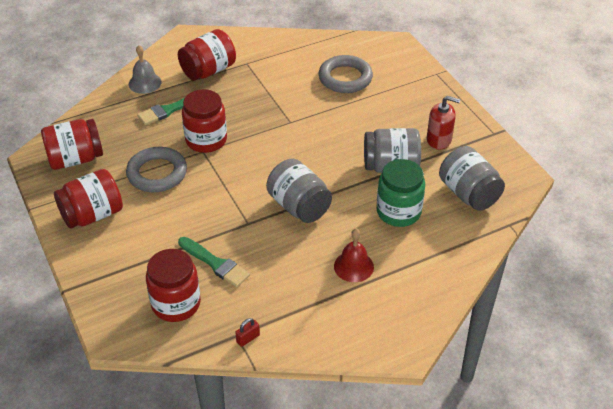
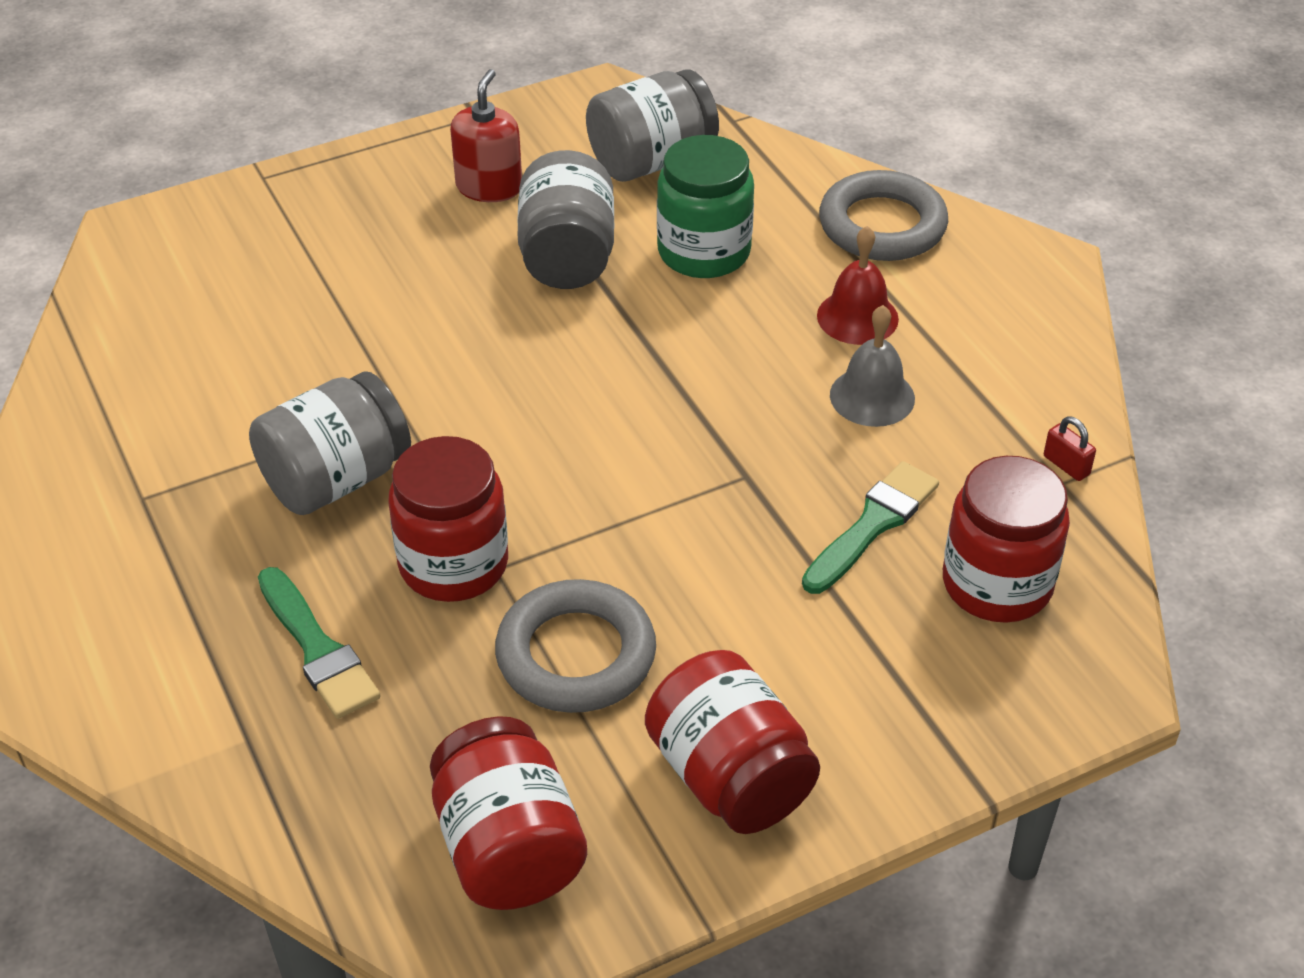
camera: 90 degrees left, 0 degrees up
grey bell [129,45,162,94] -> grey bell moved to [830,305,915,427]
red jar [178,29,236,81] -> none
grey jar [266,159,332,223] -> grey jar moved to [249,371,411,515]
grey ring [319,55,373,93] -> grey ring moved to [819,170,948,261]

